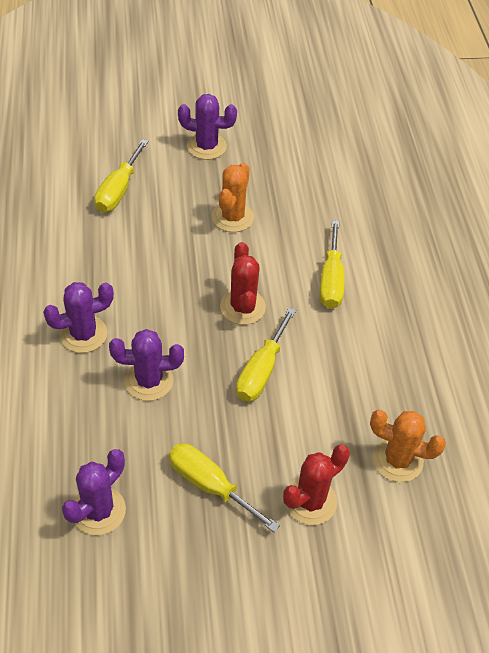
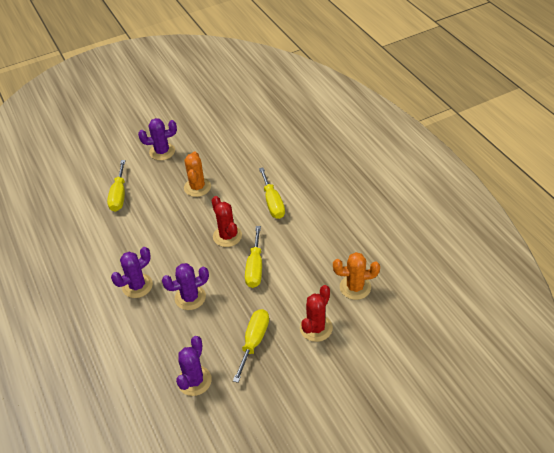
camera: 15 degrees left, 5 degrees down
yellow screwdriver [169,443,280,532] -> yellow screwdriver turned 90 degrees clockwise [233,309,269,383]

